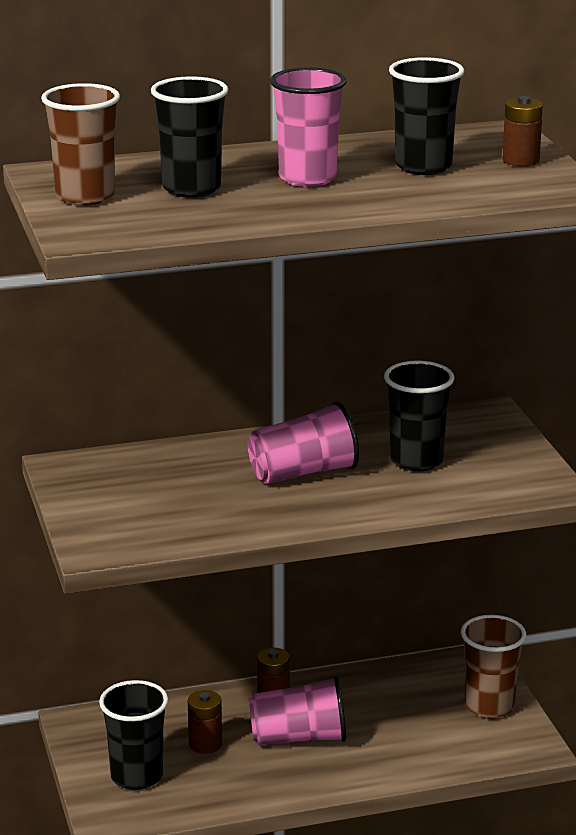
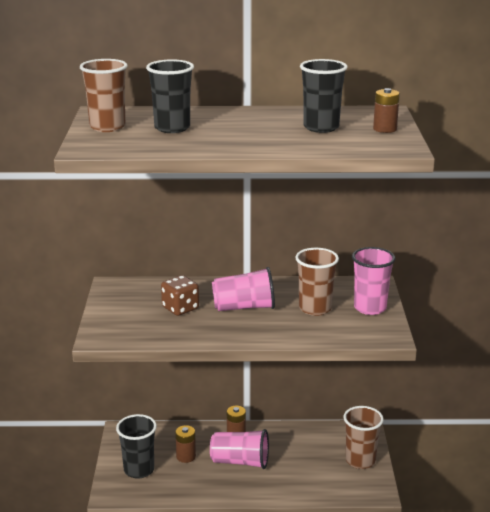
camera: 15 degrees right, 0 degrees up
pink cup [270,67,347,187] -> pink cup moved to [352,247,396,315]
black cup [384,361,455,472] -> brown cup [295,248,339,316]
none -> brown dice [161,275,199,316]

